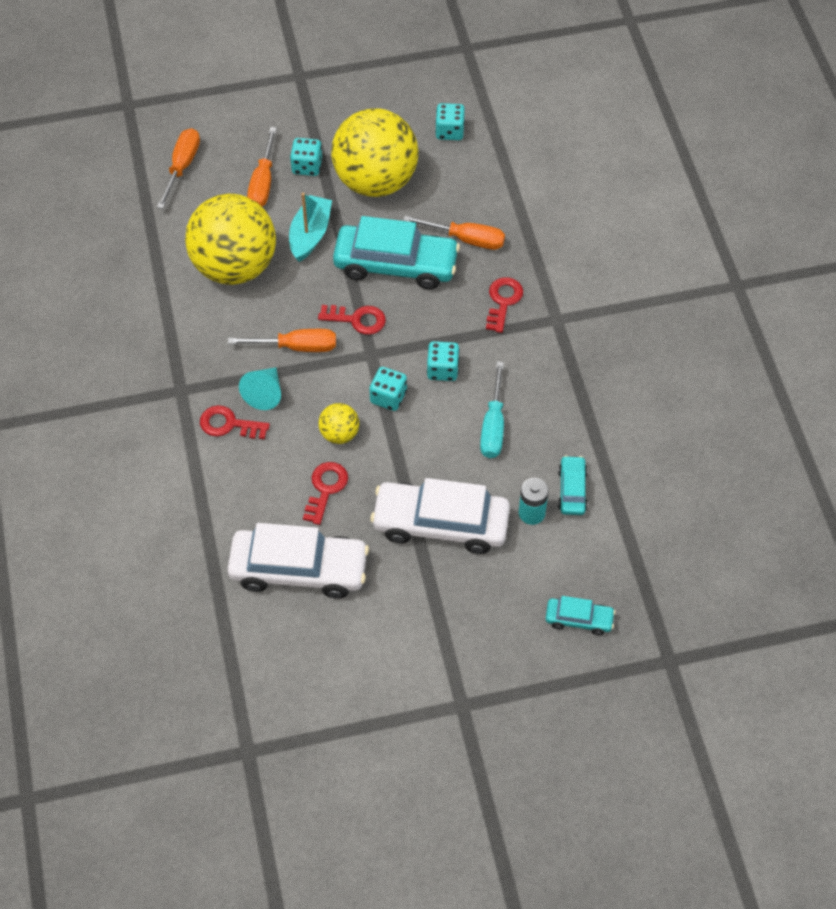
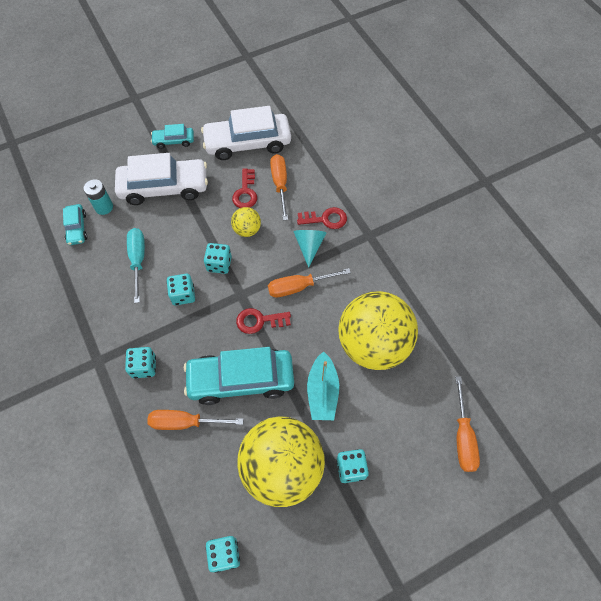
camera: 165 degrees right, 5 degrees up
orange screwdriver [247,127,277,206] -> orange screwdriver moved to [270,154,288,221]
red key [486,277,523,333] -> turquoise dice [125,347,156,378]
turquoise car [545,596,615,635] -> turquoise car moved to [151,124,194,149]

